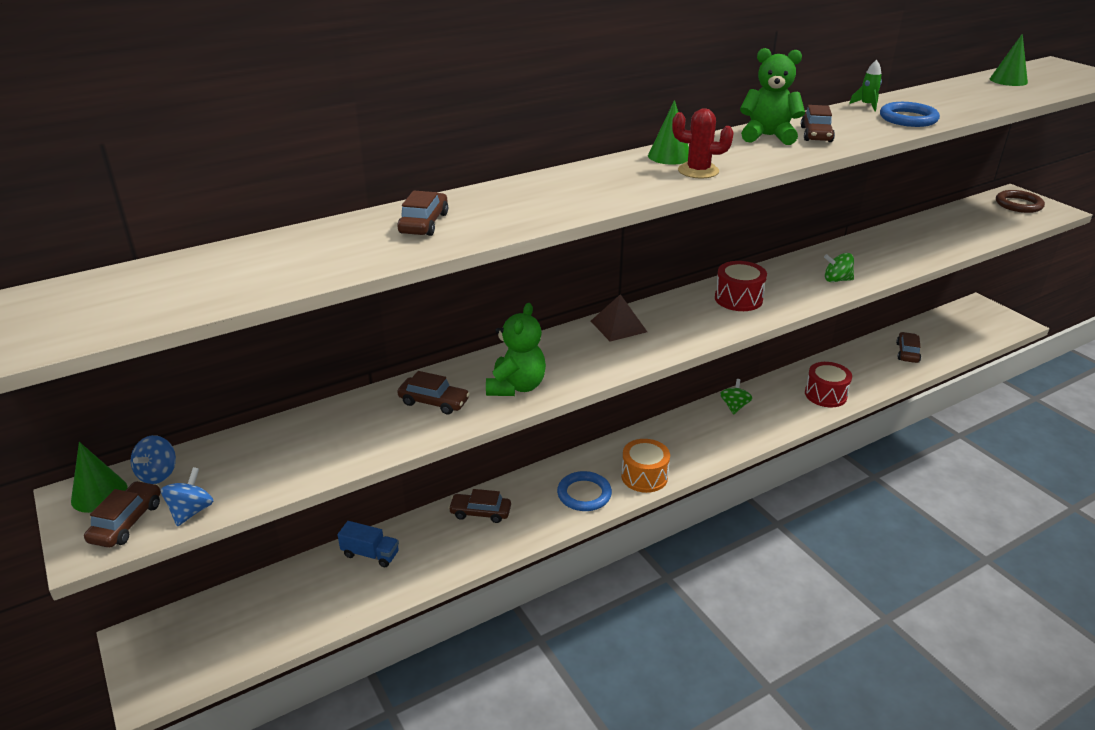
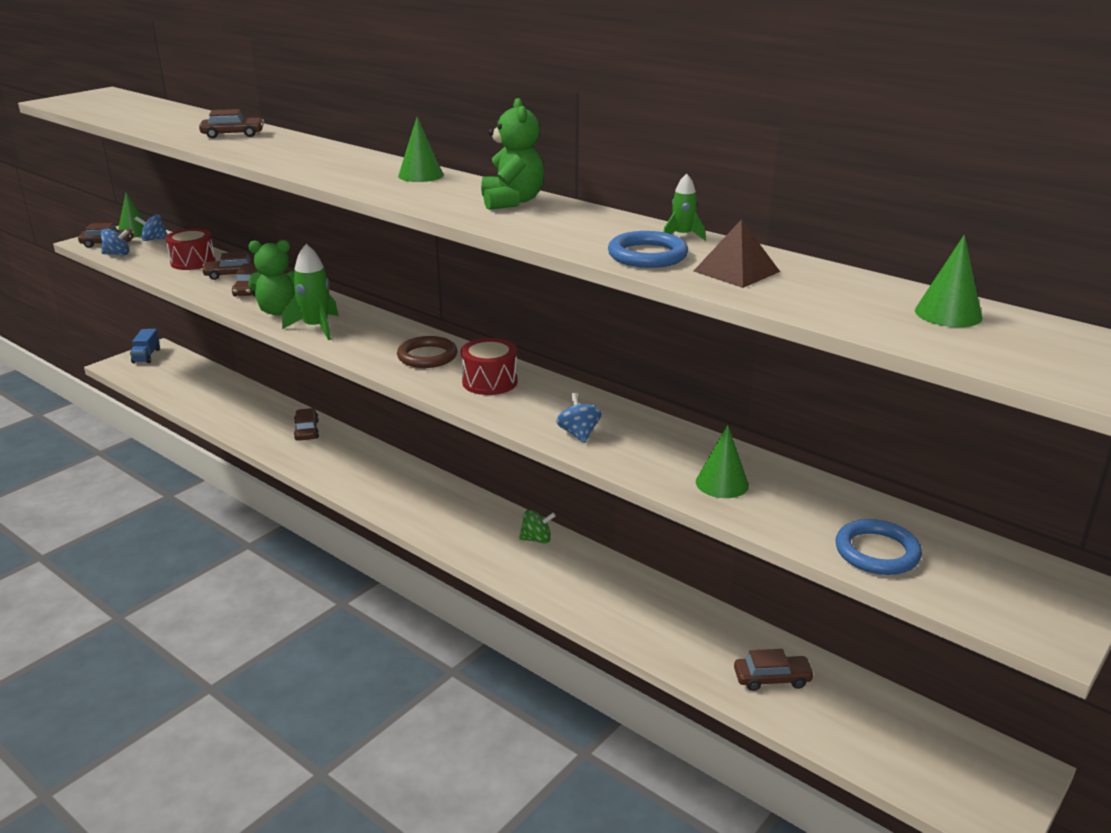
camera: 70 degrees right, 5 degrees down
blue truck [338,521,399,567] -> blue truck moved to [130,329,160,363]
blue ring [557,471,612,511] -> blue ring moved to [836,519,922,575]
brown pyramid [591,294,647,341] -> brown pyramid moved to [693,219,780,288]
orange drum [621,439,670,493] -> none
red cactus [672,108,734,178] -> none
brown car [801,105,835,142] -> brown car moved to [201,251,254,280]
red drum [805,362,852,407] -> red drum moved to [166,228,215,270]
green spinning top [824,253,854,282] -> blue spinning top [556,393,602,443]
brown ring [996,190,1045,213] -> brown ring moved to [397,336,457,368]
none -> green rocket [282,244,339,340]
none -> green cone [696,424,749,498]

